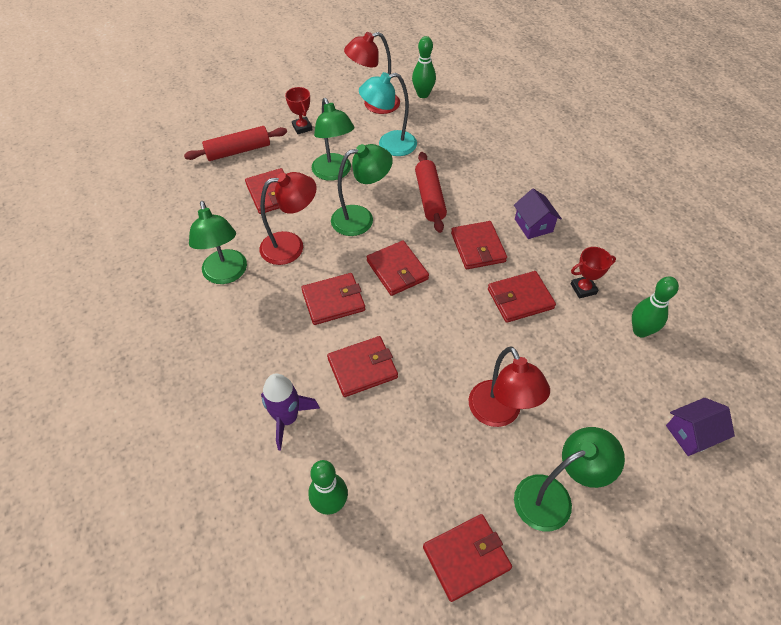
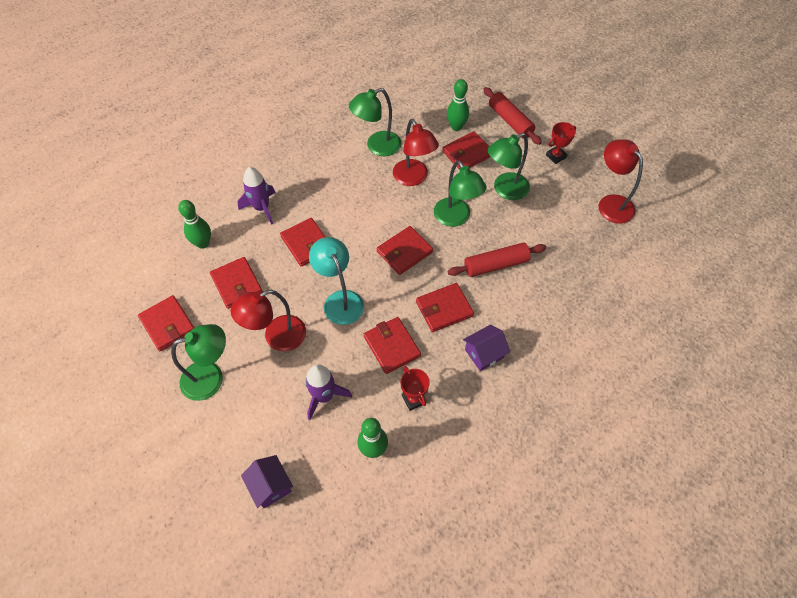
camera: 80 degrees right, 5 degrees up
red wallet [301,273,365,325] -> red wallet moved to [210,257,263,309]
turquoise lamp [359,72,417,156] -> turquoise lamp moved to [309,237,364,325]
green bowling pin [412,36,436,98] -> green bowling pin moved to [447,79,469,131]
green lamp [514,427,625,532] -> green lamp turned 75 degrees counterclockwise [171,324,226,401]
none -> purple rocket [305,364,352,420]

